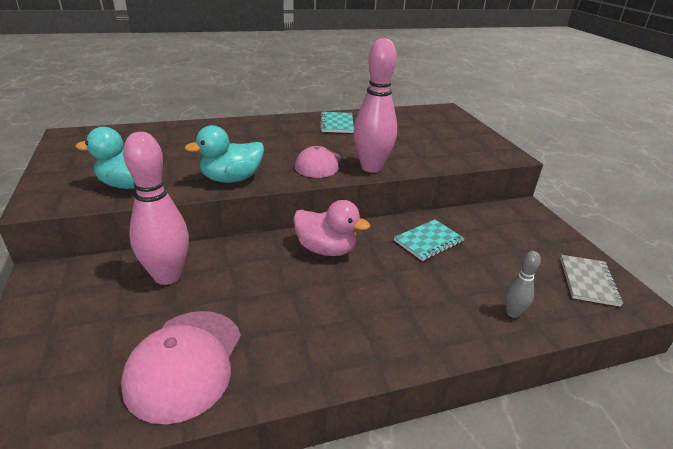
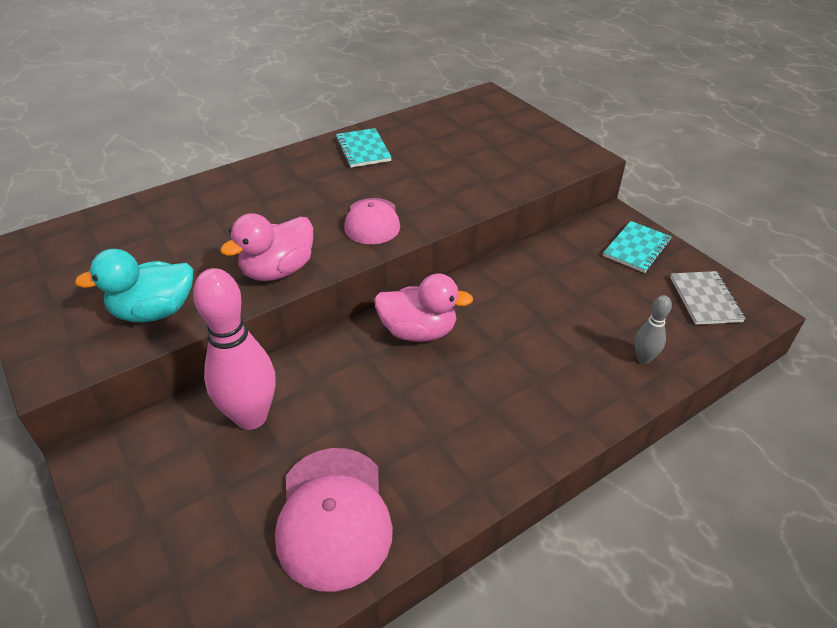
camera: 15 degrees left, 10 degrees up
turquoise duck [184,125,264,183] -> pink duck [220,213,313,281]
pink bowling pin [353,38,397,173] -> none
turquoise notebook [394,220,465,261] -> turquoise notebook moved to [603,221,672,273]

